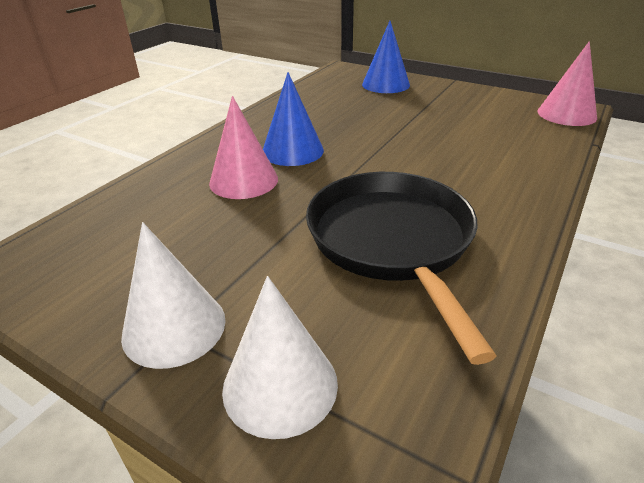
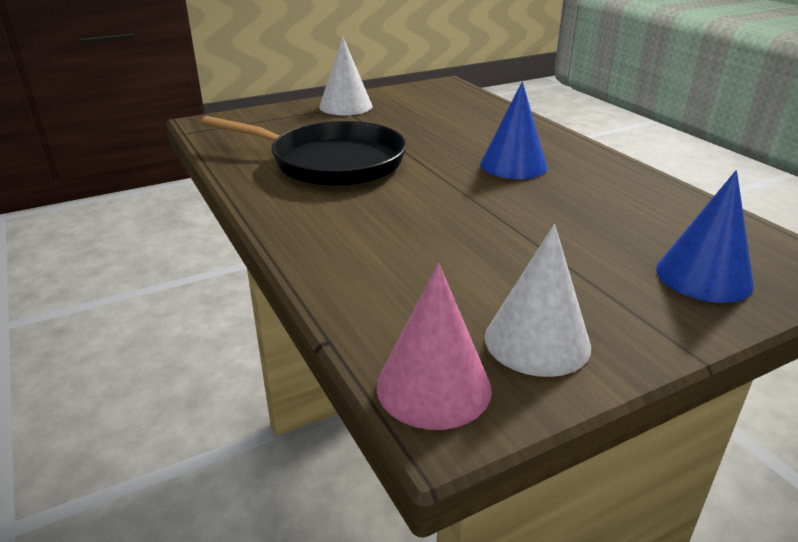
camera: 120 degrees right, 5 degrees down
pink cone [209,96,278,199] -> none
white cone [222,276,338,439] -> white cone moved to [485,224,591,377]

